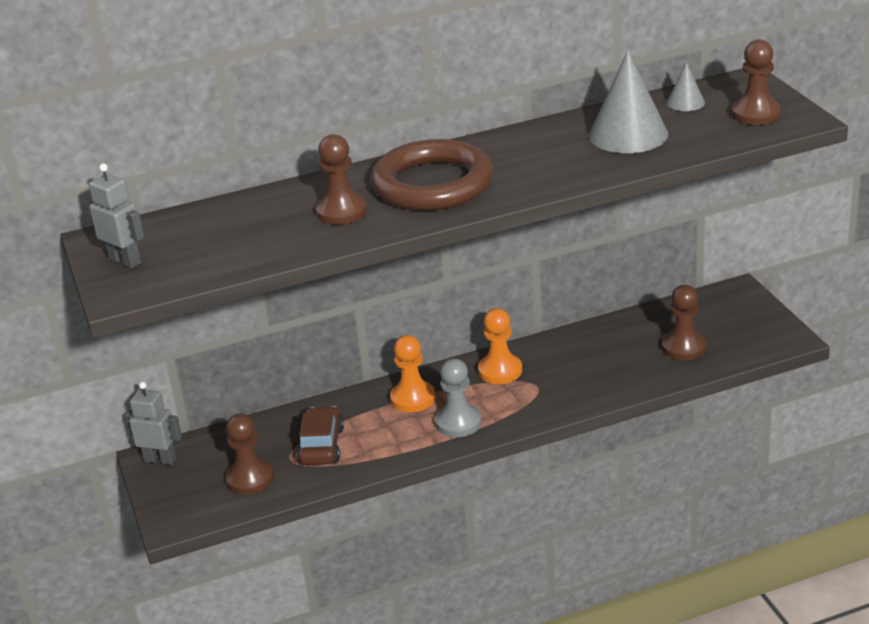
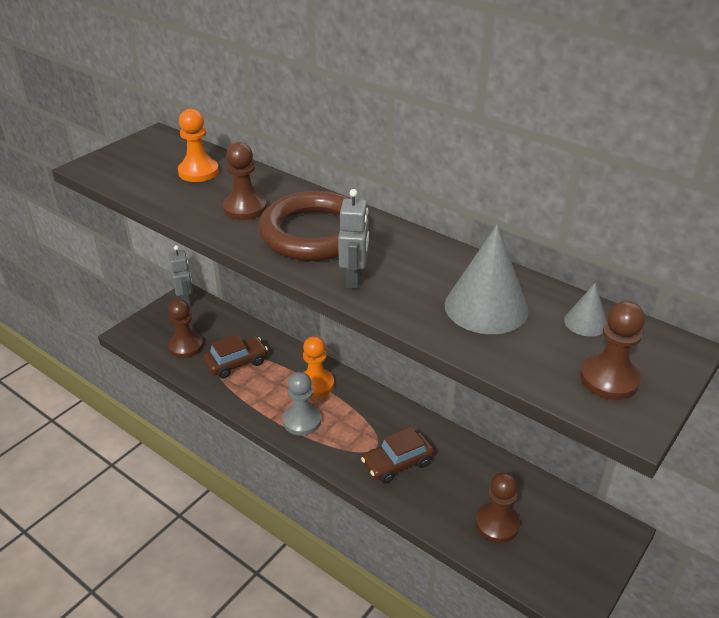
camera: 55 degrees right, 5 degrees up
grey robot [89,164,144,269] -> grey robot moved to [338,189,369,289]
orange pawn [478,308,522,384] -> orange pawn moved to [178,109,219,182]
none -> brown car [361,427,434,484]

